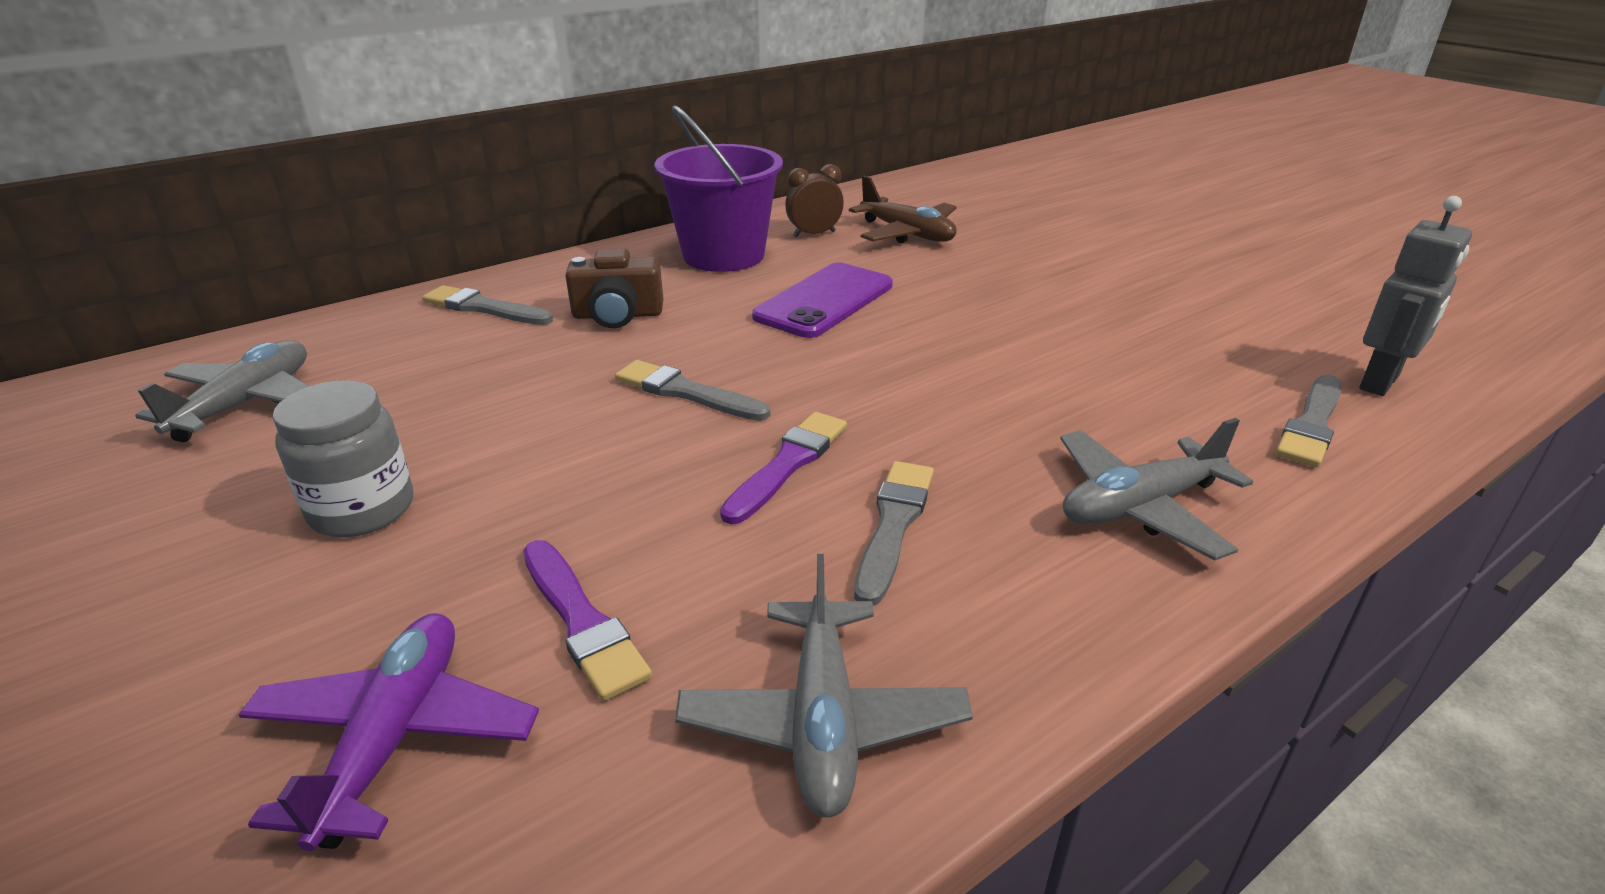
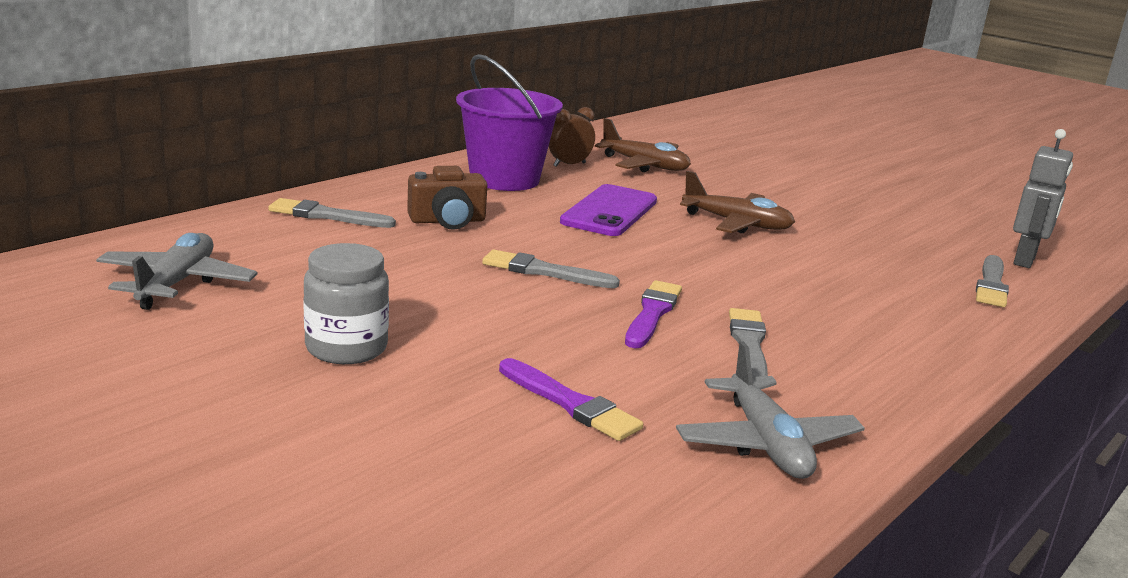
camera: 15 degrees left, 10 degrees down
purple plane [238,613,539,851] -> none
grey plane [1060,418,1253,561] -> none
none -> brown plane [680,171,795,233]

